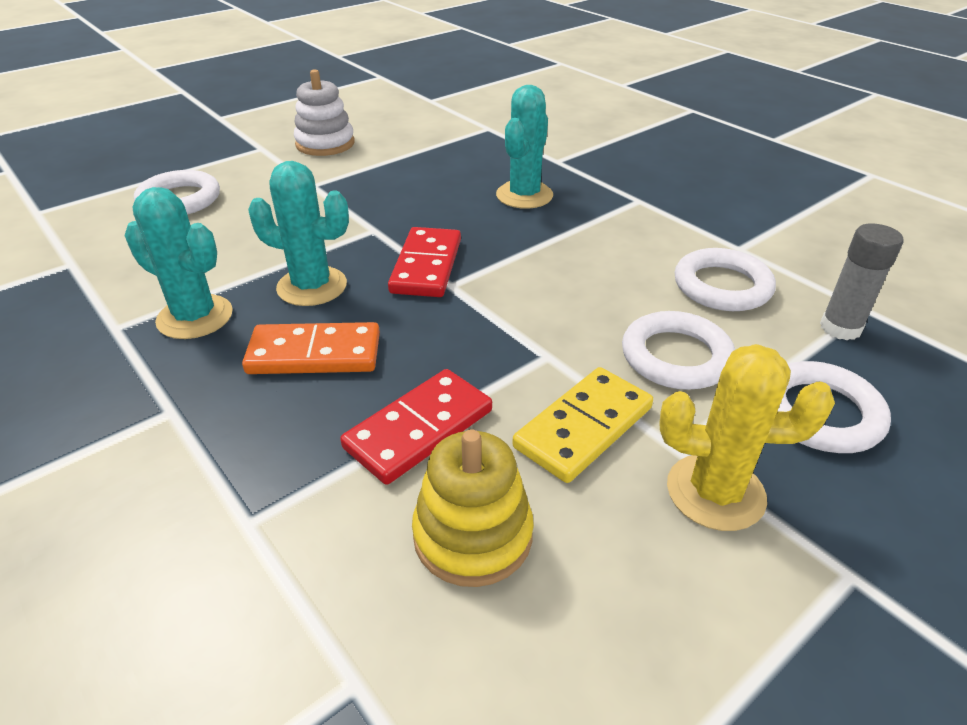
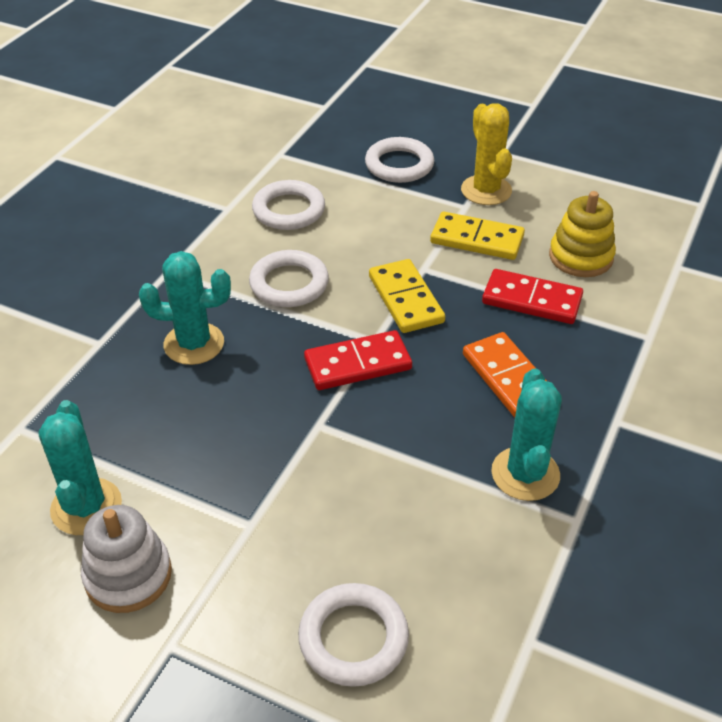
camera: 115 degrees left, 5 degrees up
turquoise cactus [248,161,349,306] -> turquoise cactus moved to [38,400,122,535]
white ring [622,311,735,390] -> white ring moved to [249,250,329,307]
grey glue stick [820,223,903,340] -> none
none -> yellow domino [369,259,445,333]

